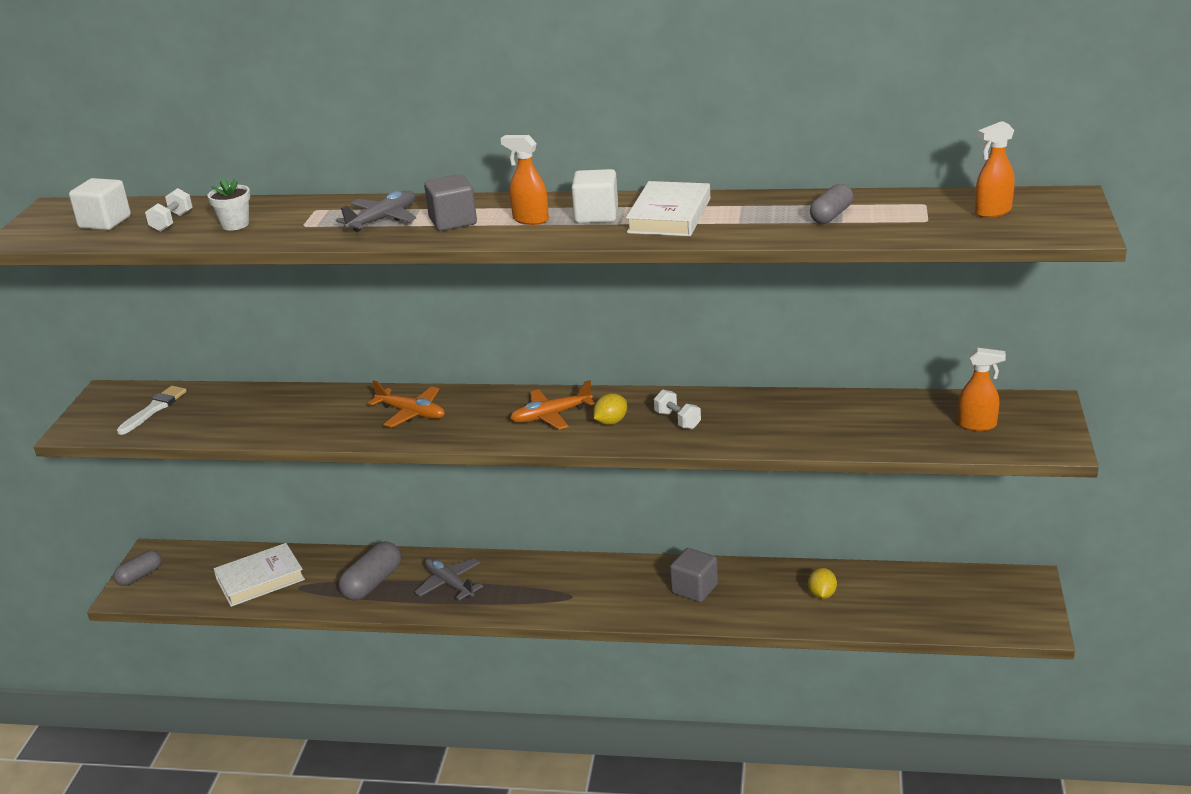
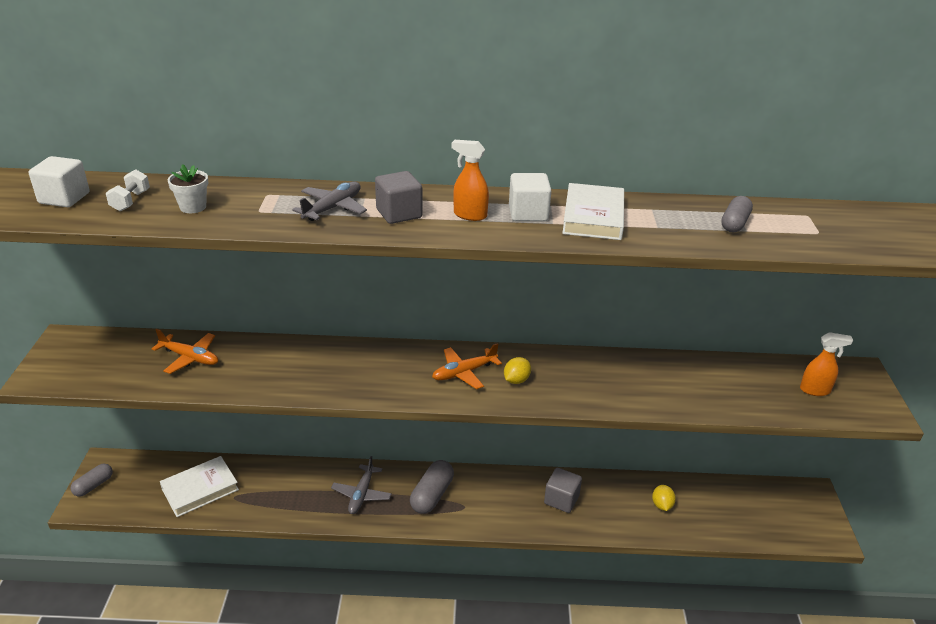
camera: 10 degrees left, 5 degrees up
white brush [117,386,187,435] -> none
grey capsule [338,541,401,601] -> grey capsule moved to [410,460,454,514]
orange plane [368,380,445,428] -> orange plane moved to [152,329,218,374]
grey plane [415,558,483,600] -> grey plane turned 120 degrees counterclockwise [331,456,392,514]
white dumbbell [654,389,701,429] -> none
orange spray bottle [975,121,1015,218] -> none

